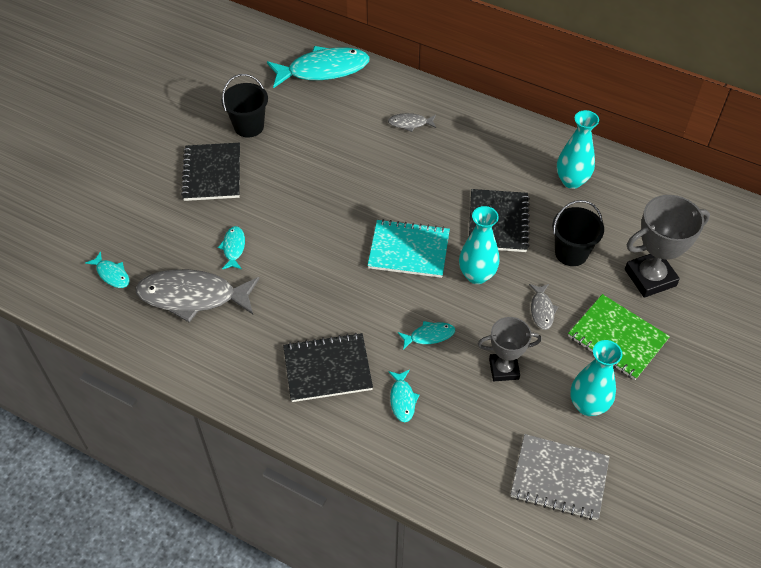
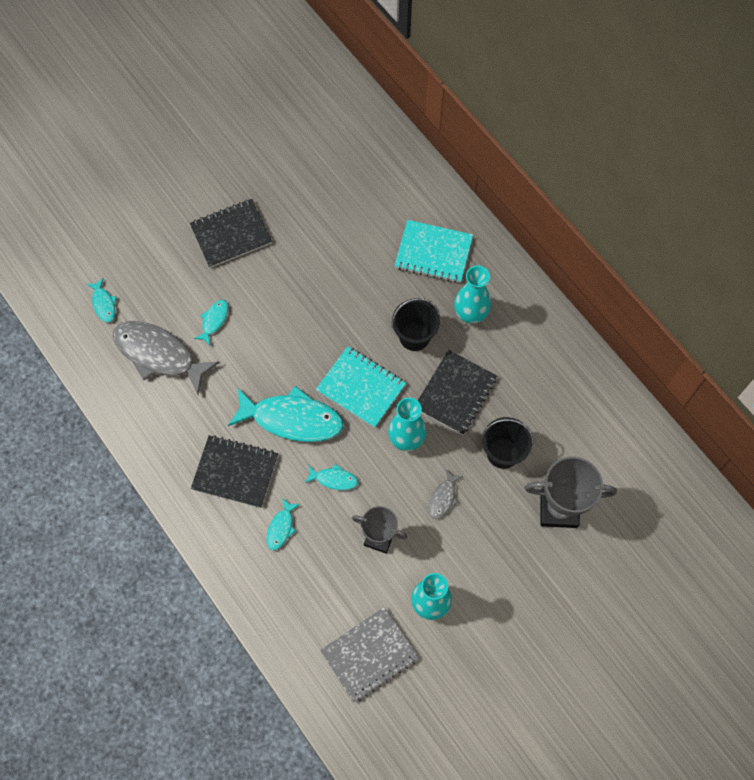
camera: 25 degrees right, 15 degrees up
black notebook [181,143,240,201] -> black notebook turned 45 degrees clockwise [190,199,272,268]
black bucket [222,74,268,138] -> black bucket moved to [392,298,440,351]
turquoise fish [267,46,370,88] -> turquoise fish moved to [228,386,343,442]
grey fish [388,113,436,132] -> turquoise notebook [394,220,473,283]
grey notebook [510,434,610,520] -> grey notebook turned 75 degrees counterclockwise [320,607,418,703]
turquoise vase [557,110,599,189] -> turquoise vase moved to [454,266,491,324]
green notebook [568,294,670,380] -> none

